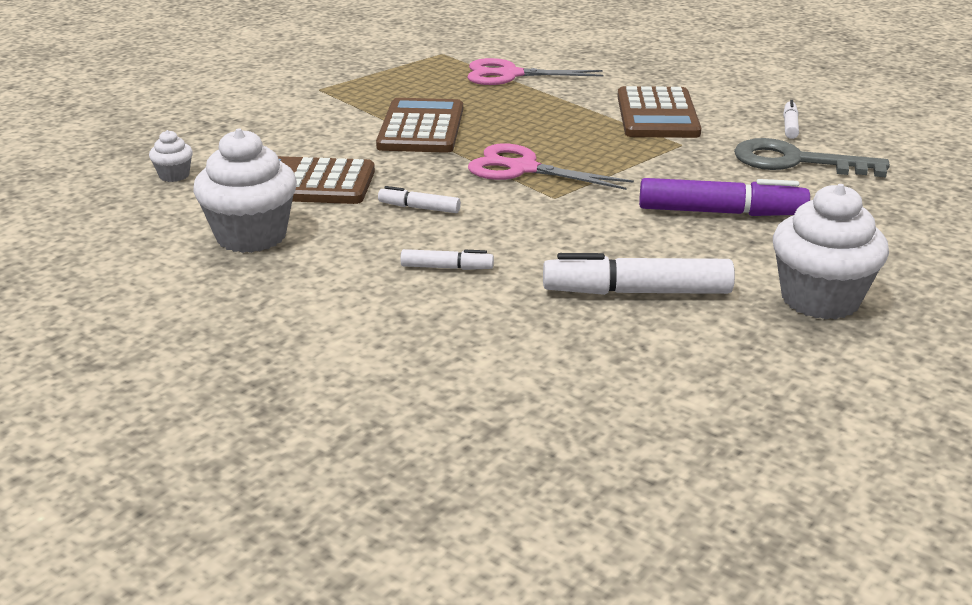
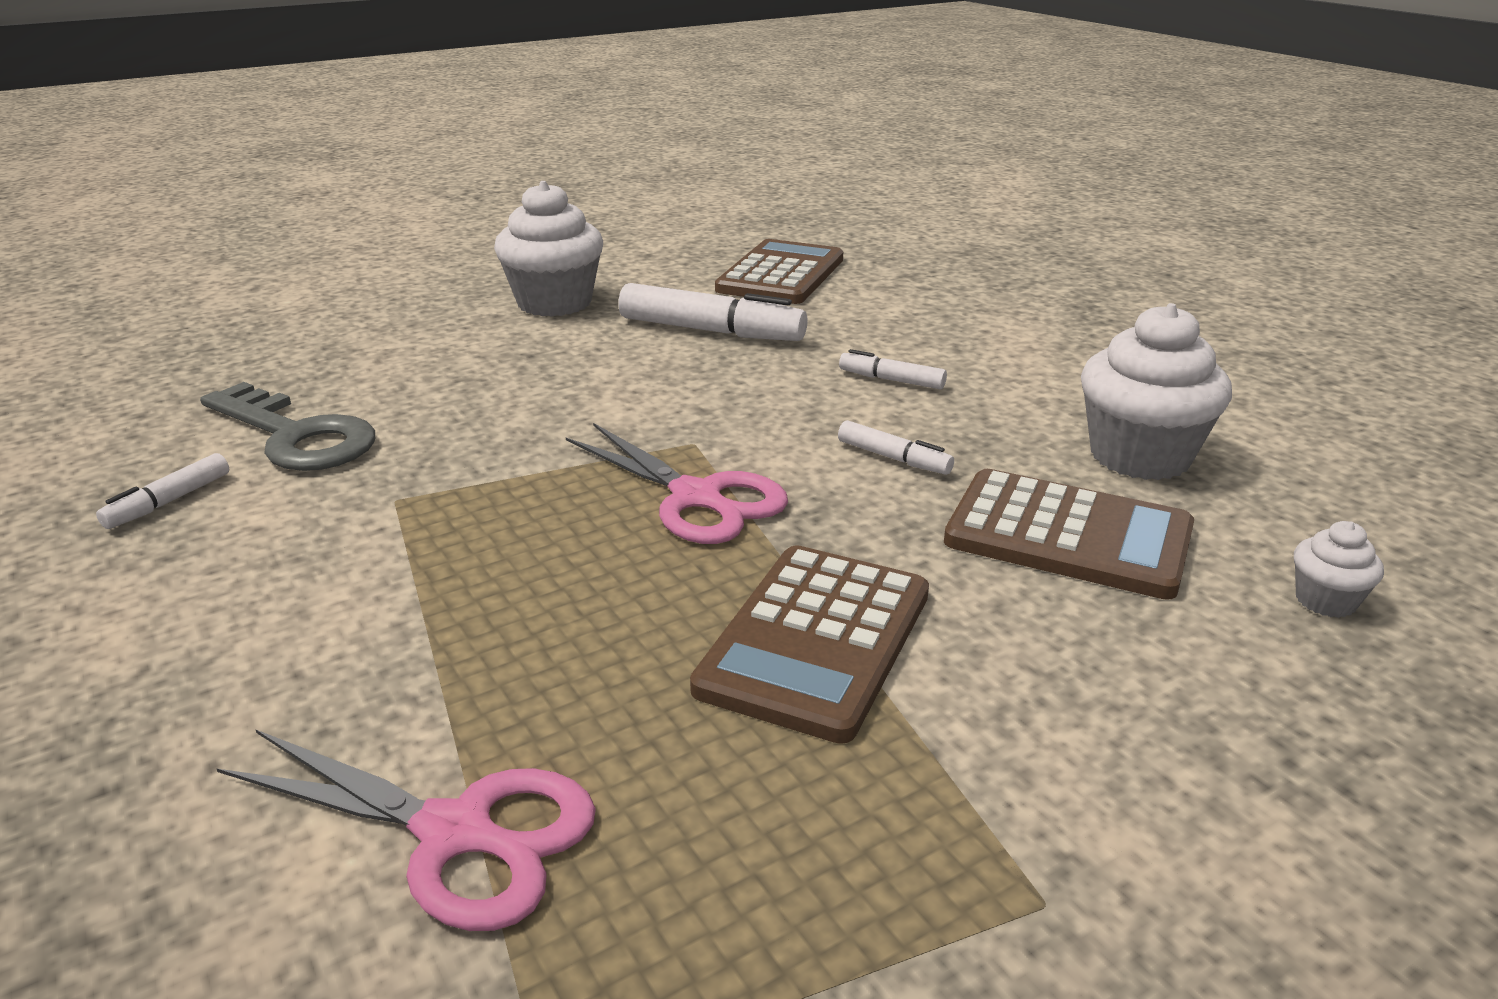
camera: 160 degrees left, 0 degrees up
brown calculator [618,86,701,138] -> brown calculator moved to [715,239,843,304]
purple marker [639,178,810,216] -> none

